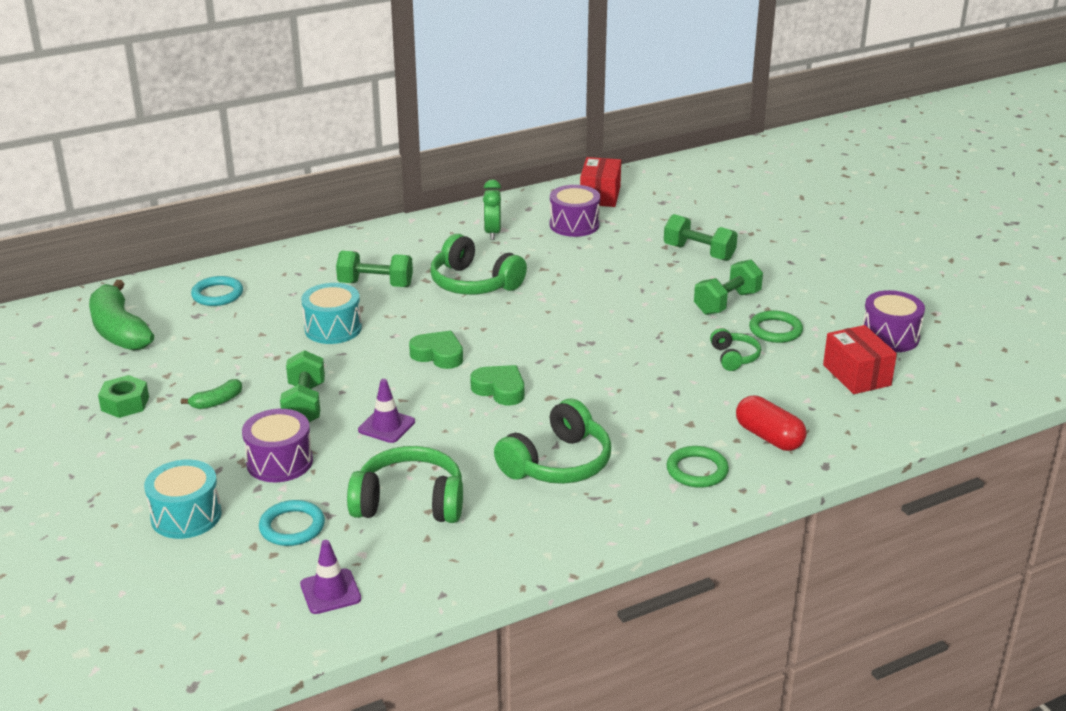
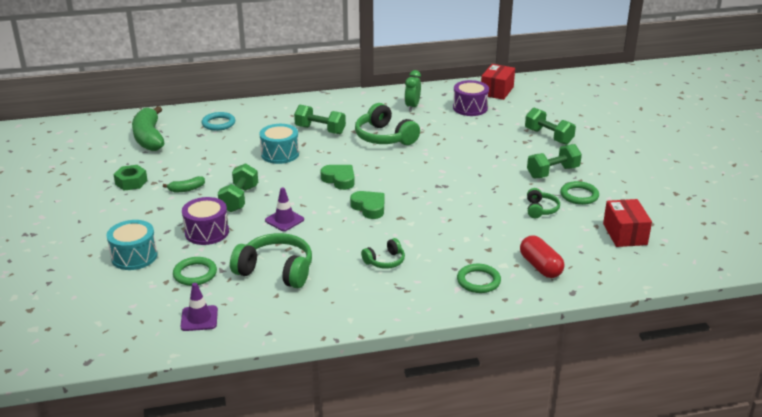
camera: 15 degrees right, 0 degrees up
turquoise ring [259,500,325,546] -> green ring [173,257,217,286]
green headphones [494,399,611,484] -> green headphones [361,238,405,269], size x0.54
purple drum [862,290,925,352] -> none

